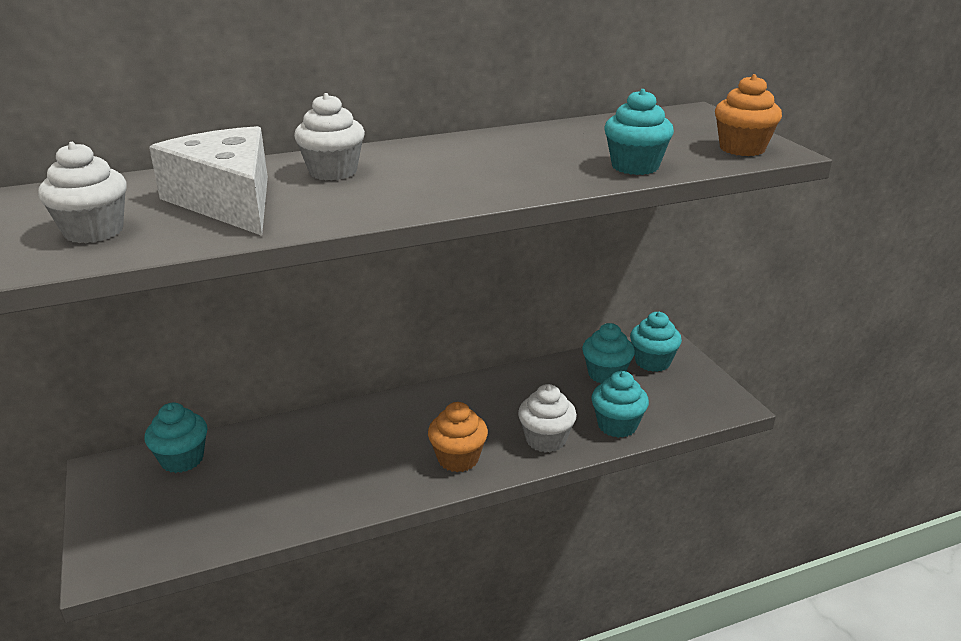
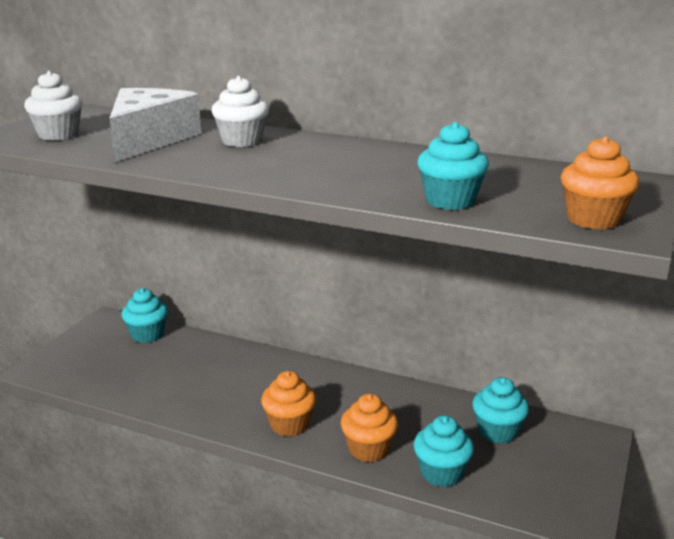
camera: 45 degrees right, 5 degrees down
white cupcake [518,384,577,453] -> orange cupcake [341,394,398,462]
turquoise cupcake [630,312,682,372] -> none

